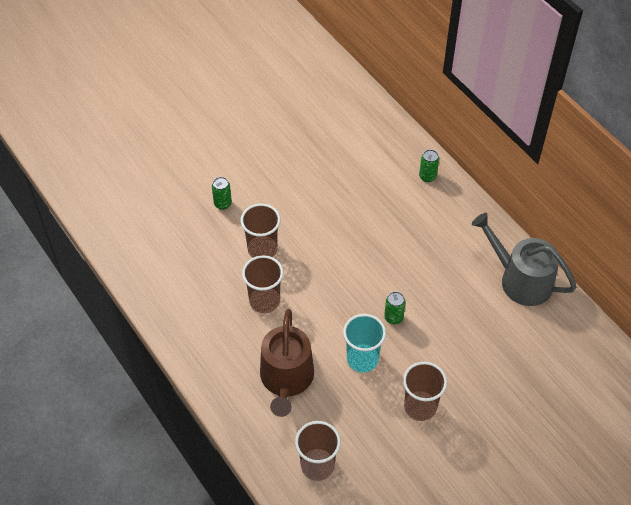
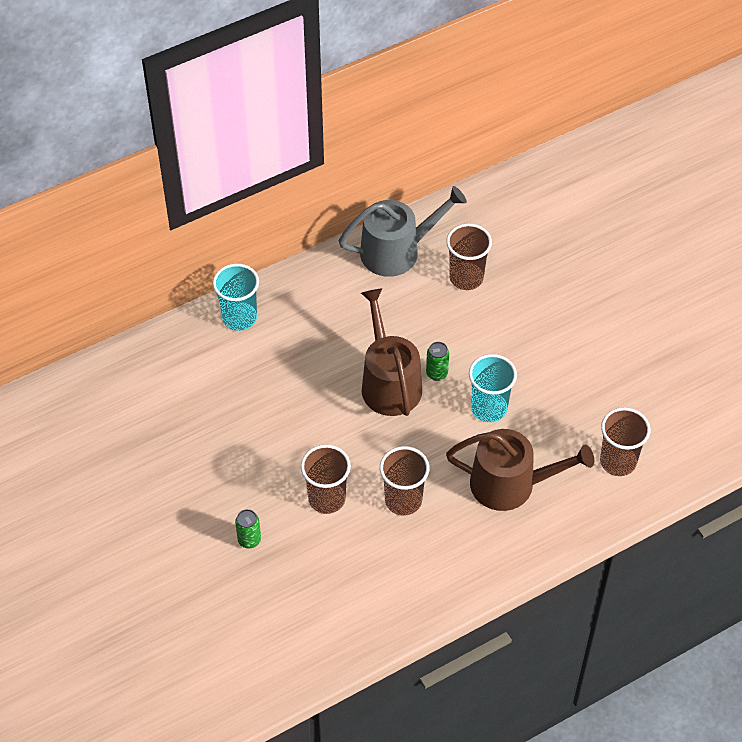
camera: 85 degrees left, 0 degrees up
brown cup [403,362,447,421] -> brown cup moved to [446,224,492,290]
green can [419,149,439,182] -> turquoise cup [213,264,259,331]
grey watering can [472,213,576,306] -> grey watering can turned 150 degrees counterclockwise [339,186,467,277]
none -> brown watering can [361,288,422,416]

